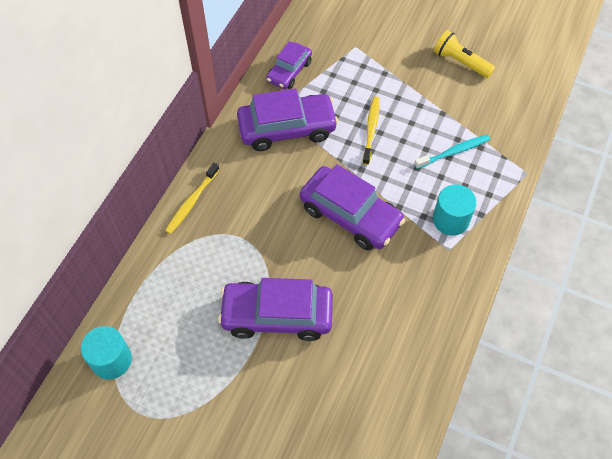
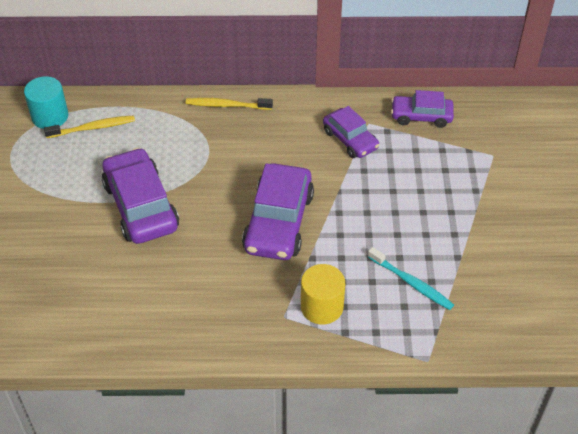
camera: 65 degrees right, 10 degrees down
purple car [237,88,338,151] -> purple car [323,106,379,158], size x0.60
yellow toothbrush [363,96,380,165] -> yellow toothbrush moved to [44,115,135,138]
turquoise cylinder [433,185,477,236] -> yellow cylinder [301,264,345,324]
yellow flashlight [434,30,495,78] -> none

